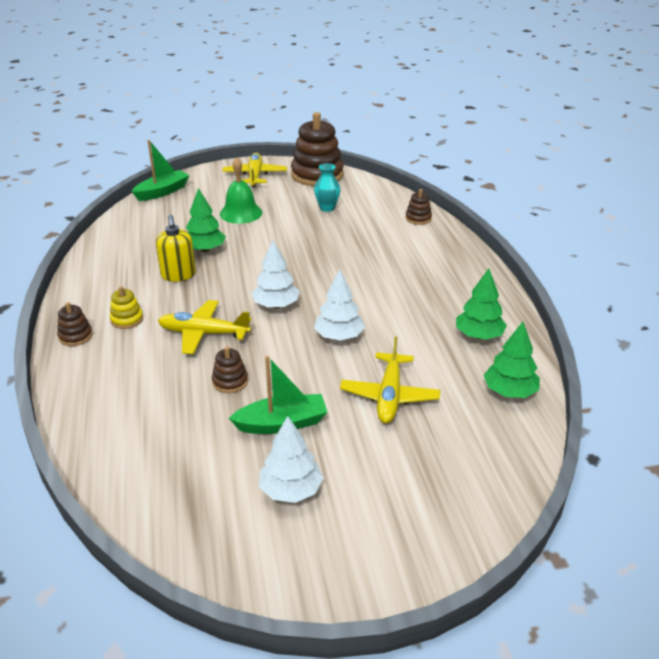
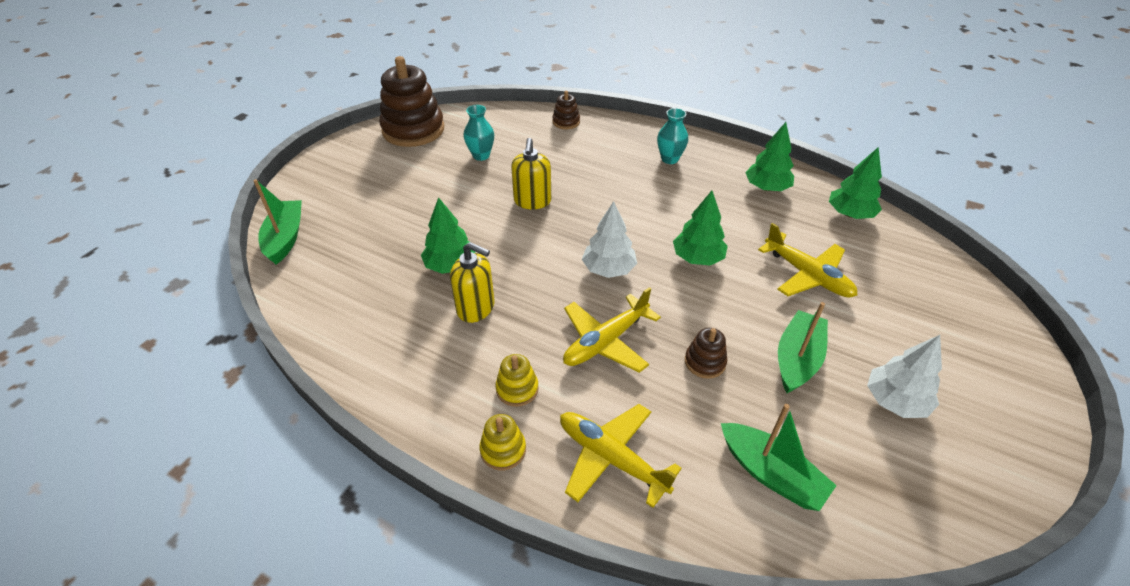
camera: 50 degrees left, 10 degrees up
brown stacking toy [57,302,93,346] -> yellow stacking toy [479,414,526,470]
green bell [220,158,262,224] -> none
yellow plane [222,153,287,187] -> yellow plane moved to [560,404,682,508]
white tree [314,269,365,341] -> green tree [673,191,728,266]
none -> yellow soap dispenser [511,138,551,209]
none -> turquoise vase [657,108,688,164]
none -> green boat [721,404,837,511]

